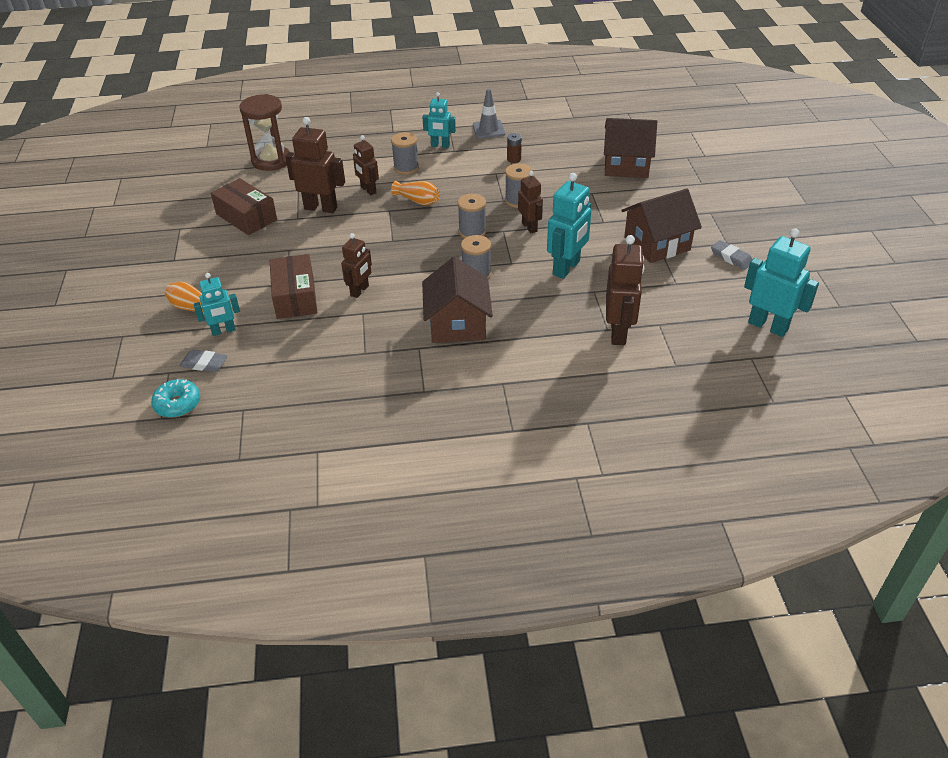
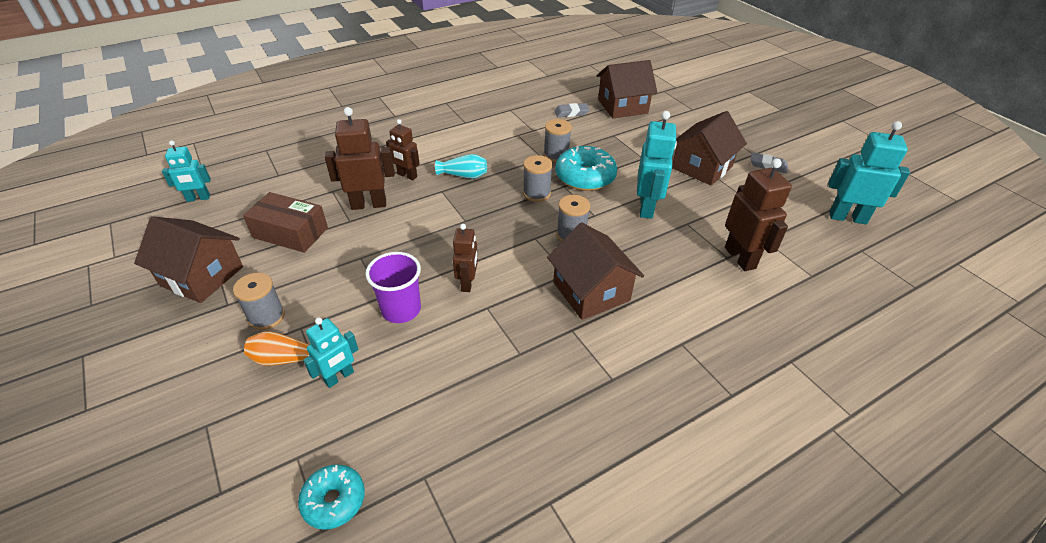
camera: 25 degrees left, 0 degrees up
grey eraser [180,350,228,372] -> grey eraser moved to [554,103,590,117]
brown hourglass [240,94,290,171] -> none
brown box [270,254,318,319] -> purple cup [365,252,421,323]
grey spool [391,132,419,175] -> grey spool moved to [233,273,285,330]
orange vase [391,181,440,206] -> turquoise vase [435,154,487,179]
turquoise robot [422,92,456,148] -> turquoise robot moved to [162,140,211,202]
grey traffic cone [473,89,505,138] -> none
brown battery [507,133,522,163] -> none
brown robot [518,171,543,233] -> turquoise donut [555,146,617,191]
none -> brown house [134,216,243,303]

